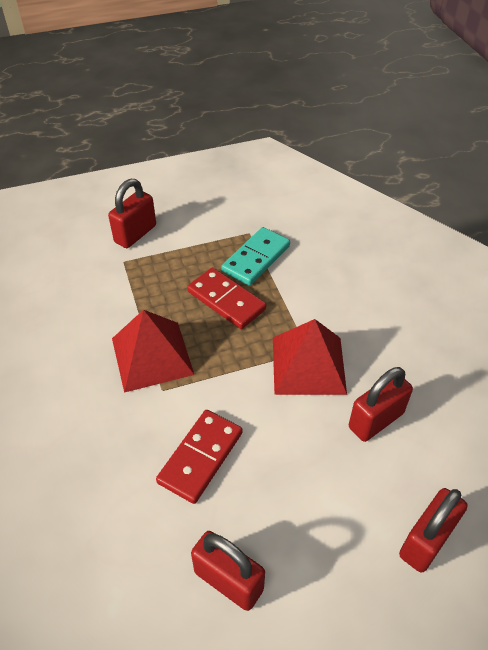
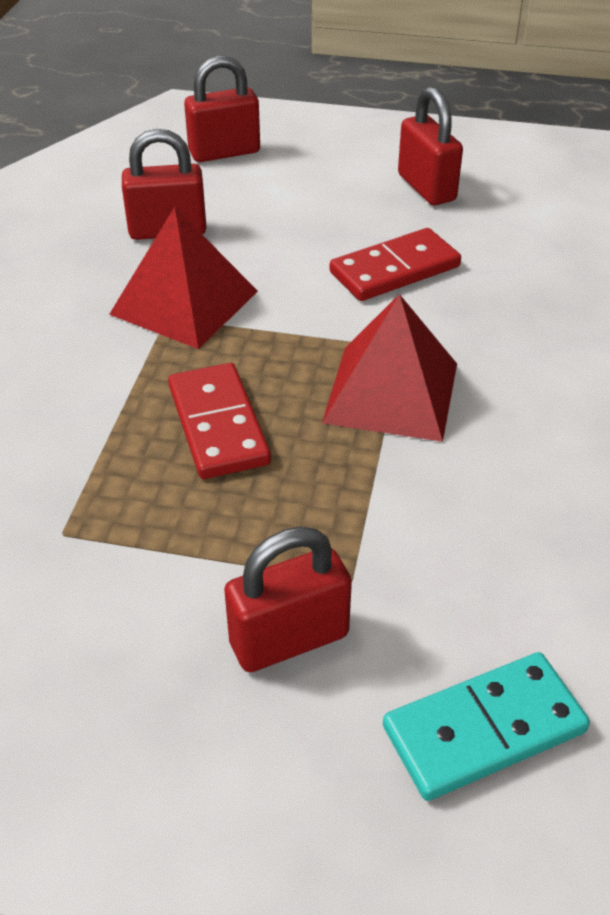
camera: 150 degrees left, 5 degrees down
turquoise domino [221,227,290,286] -> turquoise domino moved to [383,652,590,801]

